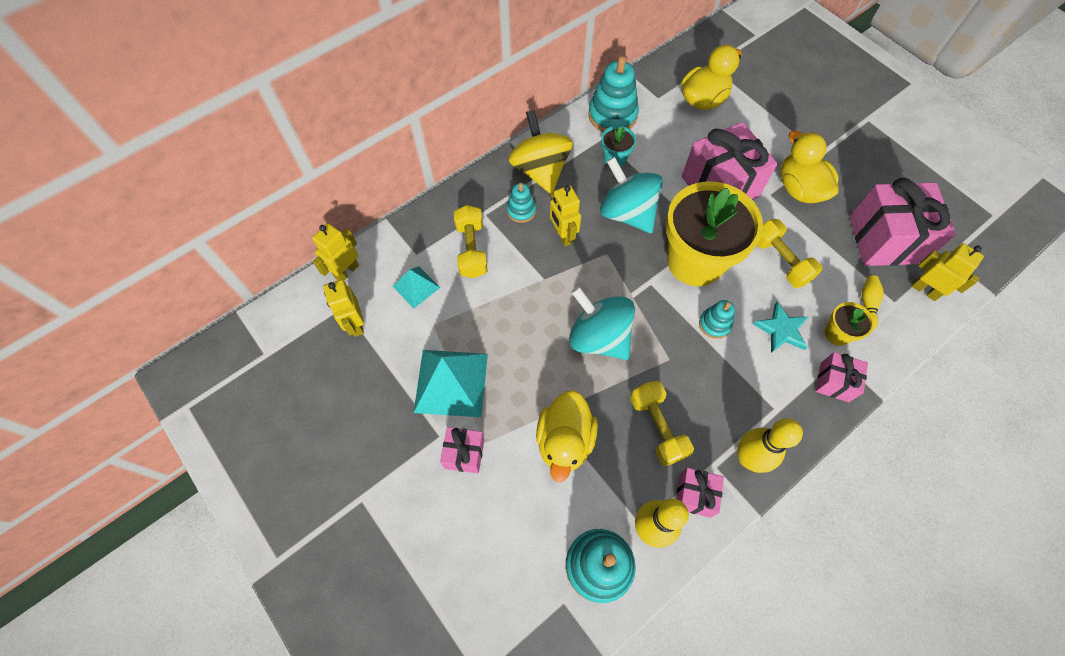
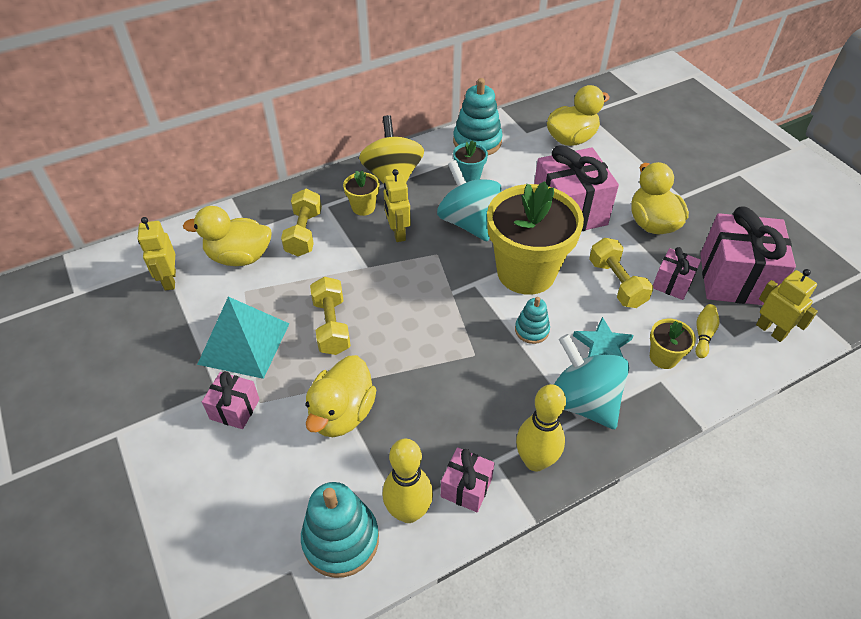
camera: 10 degrees right, 15 degrees down
yellow robot [312,223,359,280] -> none
turquoise pyramid [393,266,440,308] -> yellow duck [183,206,272,266]
turquoise stacking toy [507,183,536,223] -> yellow flower pot [343,170,379,216]
turquoise spinning top [569,286,635,360] -> turquoise spinning top moved to [554,334,629,429]
yellow dumbbell [630,381,694,466] -> yellow dumbbell moved to [310,277,351,355]
pink gift [816,352,868,402] -> pink gift moved to [653,247,701,300]

